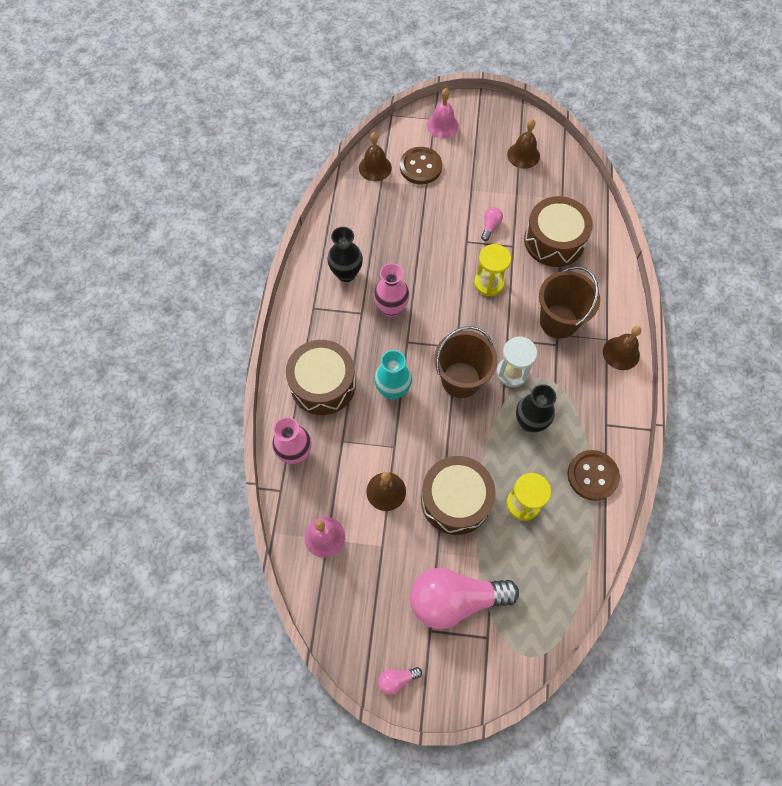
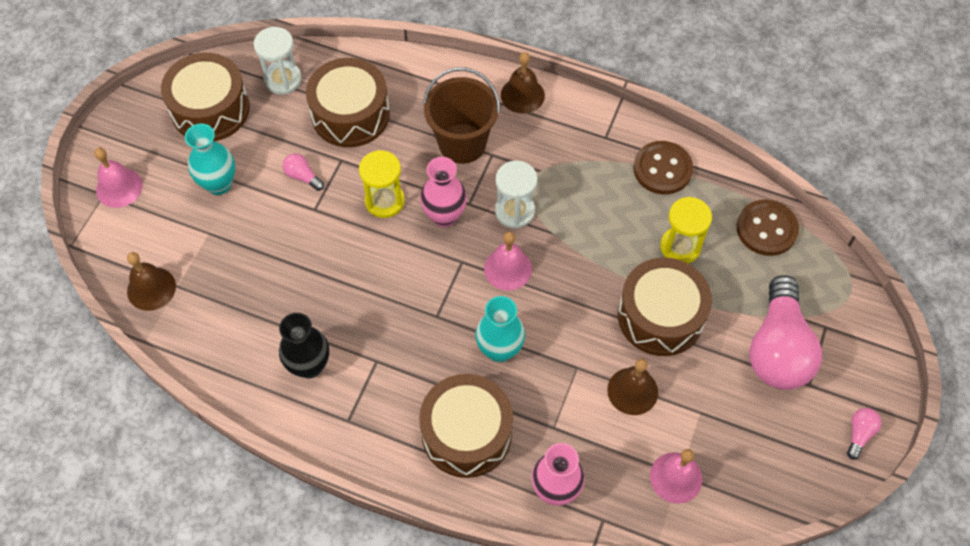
camera: 75 degrees left, 5 degrees down
pink vase [373,263,410,317] -> pink vase moved to [420,157,467,227]
pink light bulb [378,667,422,695] -> pink light bulb turned 150 degrees counterclockwise [847,408,882,460]
brown button [400,147,442,185] -> brown button moved to [737,199,799,256]
brown bucket [434,326,497,398] -> pink bell [484,232,532,290]
brown bell [507,119,540,169] -> brown drum [161,53,250,141]
black vase [516,384,556,432] -> none
none -> turquoise vase [185,124,235,195]
none -> white hourglass [254,27,302,94]

